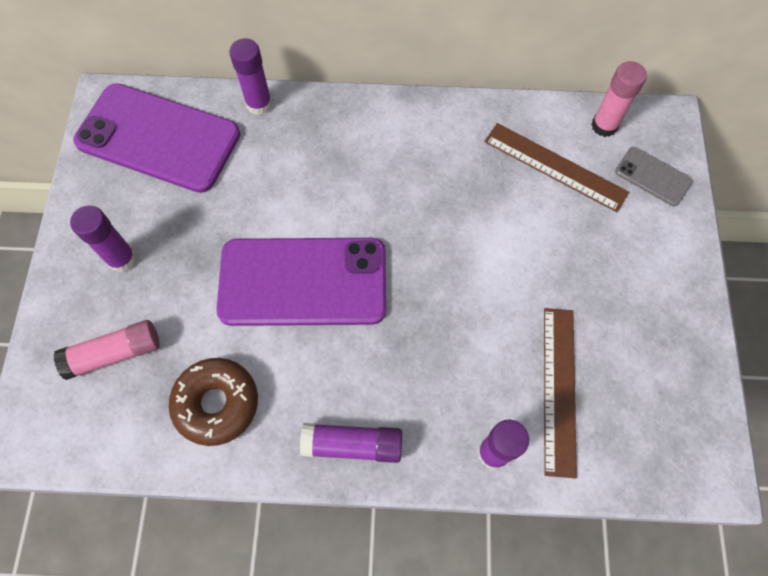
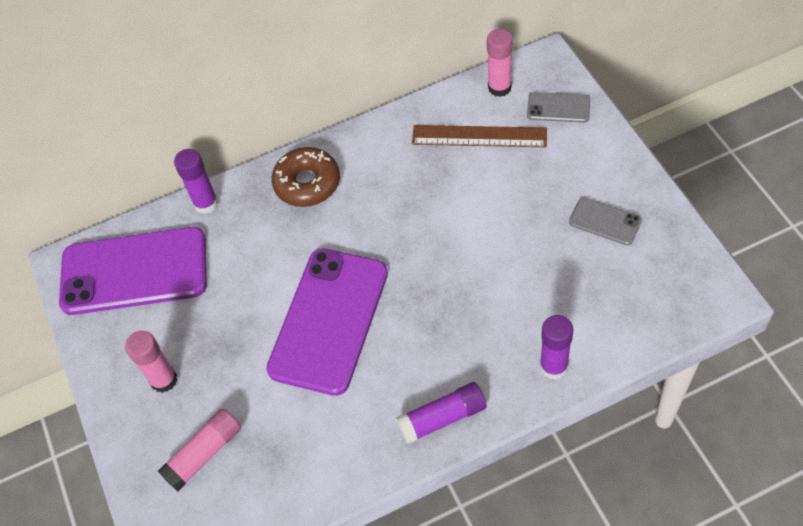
camera: 20 degrees left, 10 degrees down
purple glue stick [70,205,137,272] -> pink glue stick [125,331,177,393]
brown donut [169,358,258,446] -> brown donut moved to [271,147,340,207]
purple phone [216,238,386,326] -> purple phone turned 45 degrees counterclockwise [266,248,388,396]
brown ruler [544,308,577,479] -> none
none -> grey phone [569,197,642,246]

